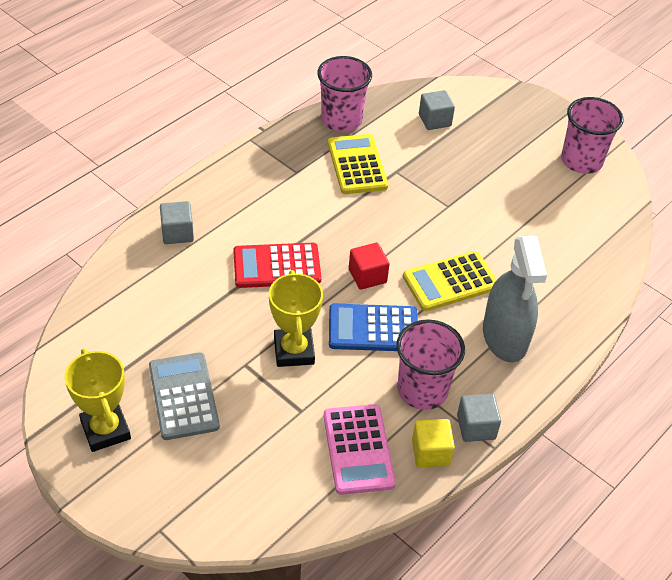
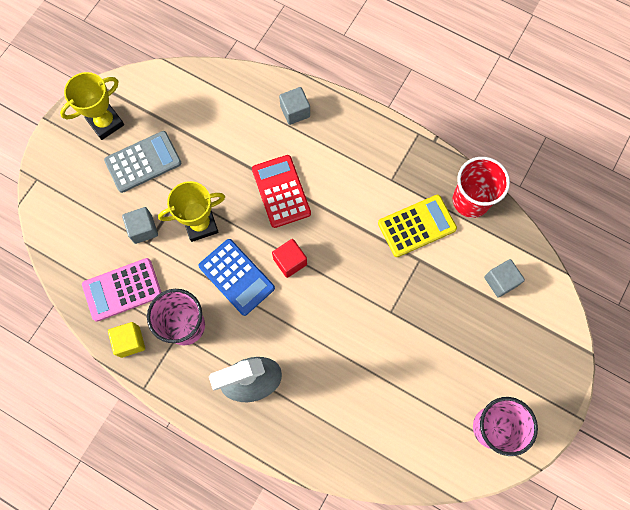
camera: 80 degrees right, 25 degrees up
pink cup [317,56,372,132] -> red cup [453,157,510,218]
blue calculator [329,303,418,351] -> blue calculator turned 150 degrees clockwise [198,239,275,316]
yellow calculator [403,251,497,311] -> none
grey cube [457,394,501,442] -> grey cube moved to [122,207,158,244]

